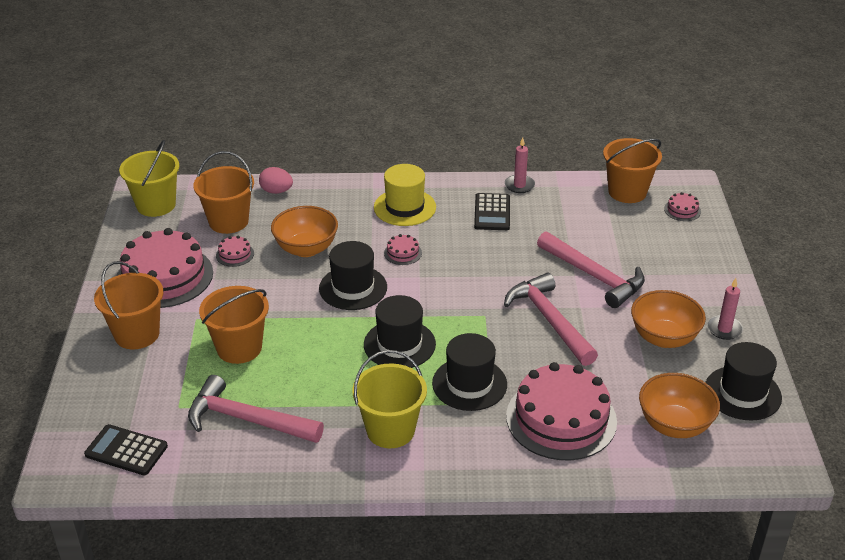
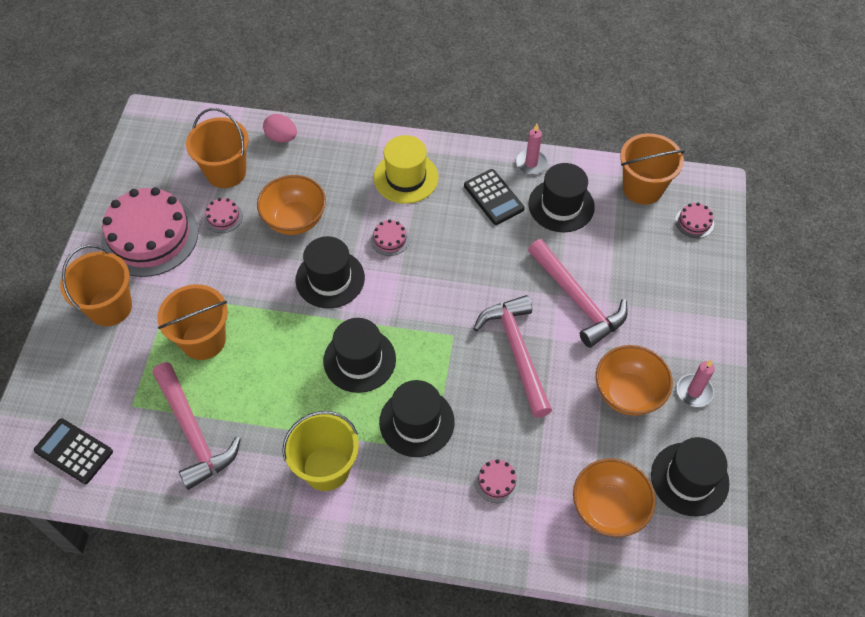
camera: 10 degrees right, 20 degrees up
yellow bucket [119,140,180,217] -> none
pink hammer [188,375,324,443] -> pink hammer turned 150 degrees counterclockwise [153,362,241,490]
black calculator [474,193,510,230] -> black calculator turned 45 degrees counterclockwise [464,169,525,225]
pink cake [506,362,617,460] -> pink cake [475,459,519,503], size x0.41
none -> black hat [529,163,595,232]

